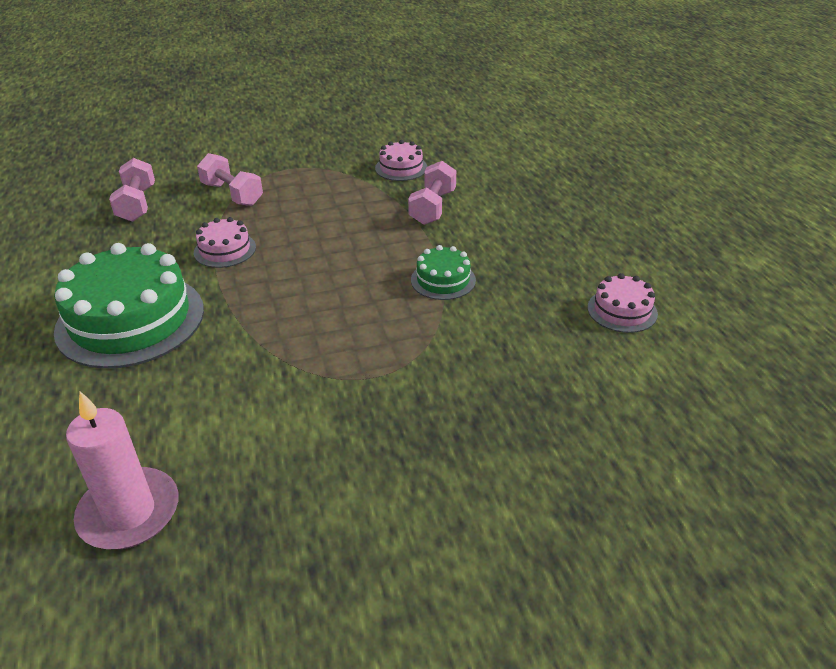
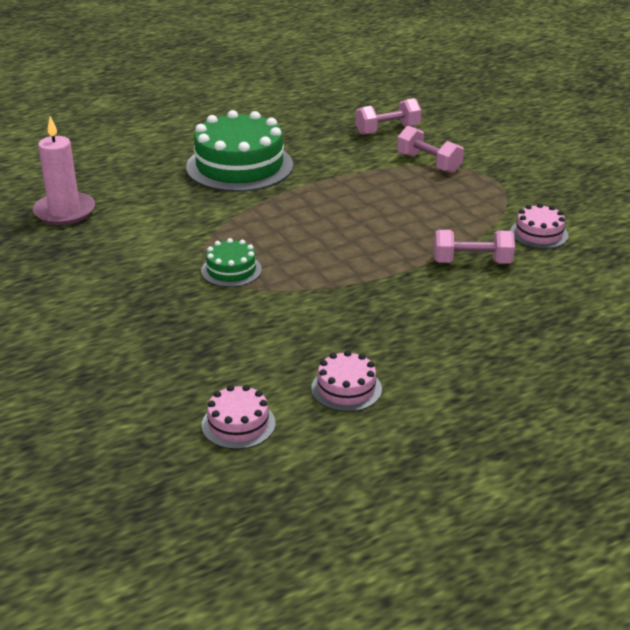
camera: 75 degrees right, 5 degrees down
pink cake [194,217,256,268] -> pink cake moved to [202,385,275,449]
pink dumbbell [197,153,263,206] -> pink dumbbell turned 75 degrees counterclockwise [397,126,464,173]
green cake [411,245,476,300] -> green cake moved to [201,238,262,287]

